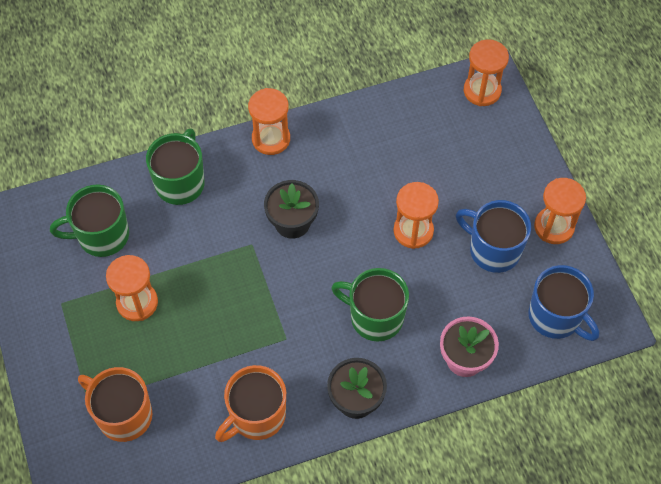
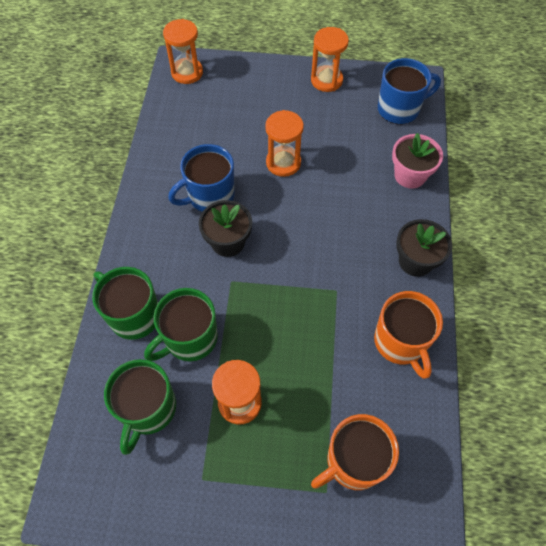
camera: 65 degrees left, 0 degrees up
orange hourglass [248,88,290,155] -> none
green mug [331,268,409,342] -> green mug moved to [144,288,218,361]
blue mug [456,200,531,273] -> blue mug moved to [168,144,235,212]

